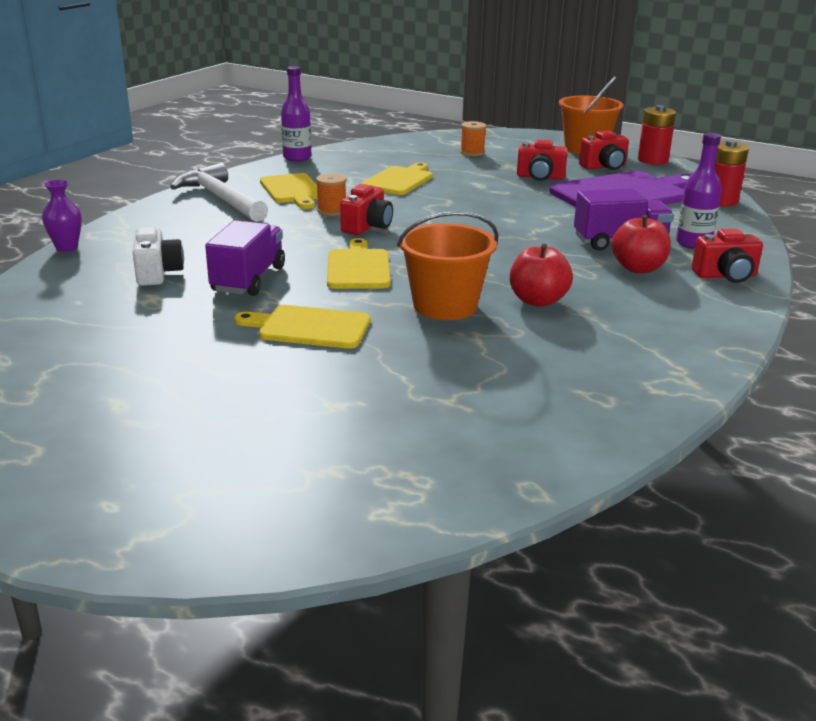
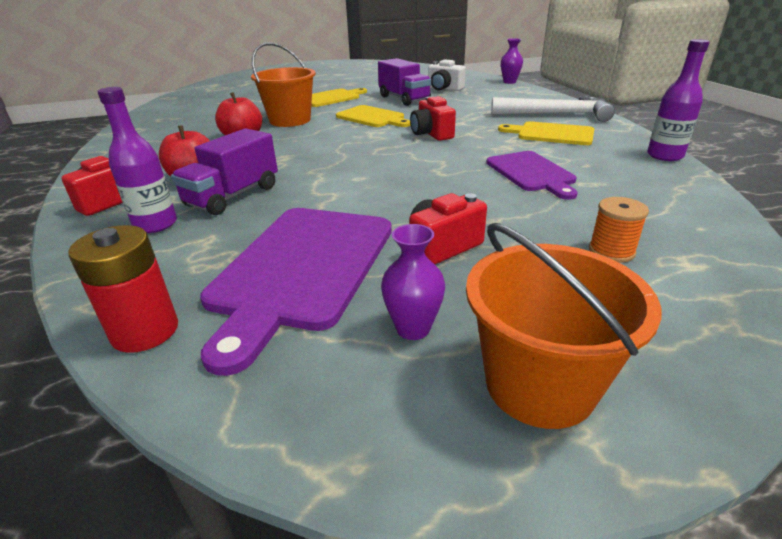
camera: 135 degrees right, 5 degrees up
orange spool [316,173,346,216] -> none
yellow cutting board [361,162,432,195] -> purple cutting board [486,151,577,200]
red camera [579,131,629,170] -> purple vase [381,224,445,340]
red battery [638,105,676,165] -> none

